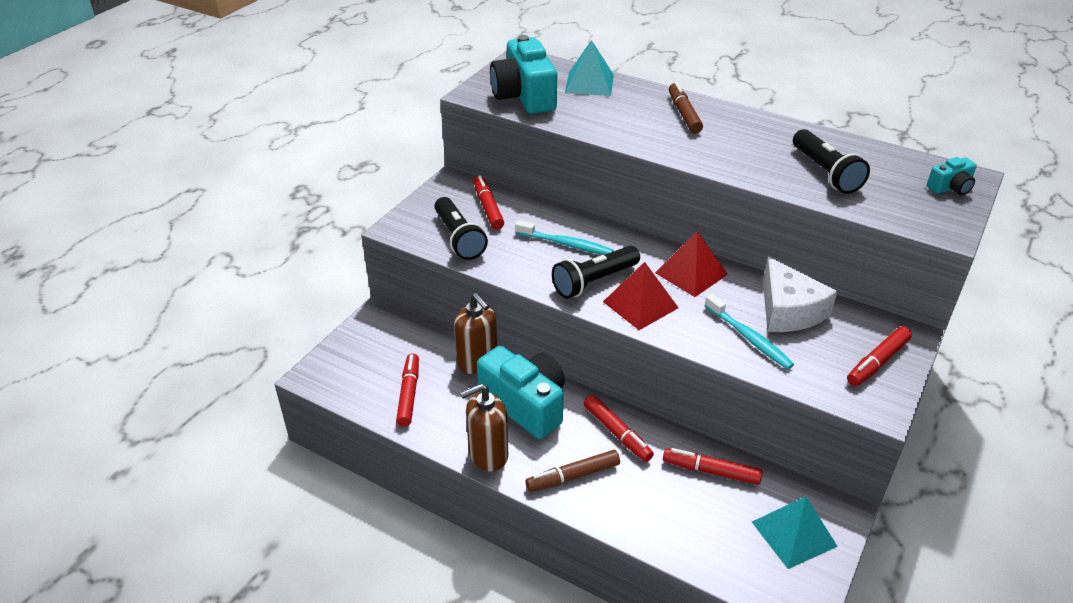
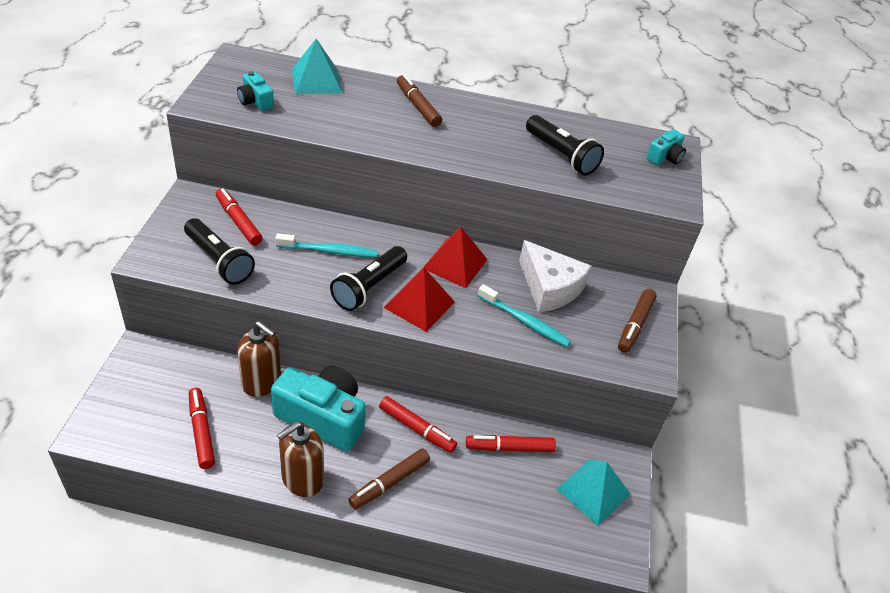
camera: 25 degrees left, 5 degrees up
turquoise camera [490,35,557,114] -> turquoise camera [237,71,274,111], size x0.48
red marker [847,326,912,386] -> brown marker [618,289,657,353]

